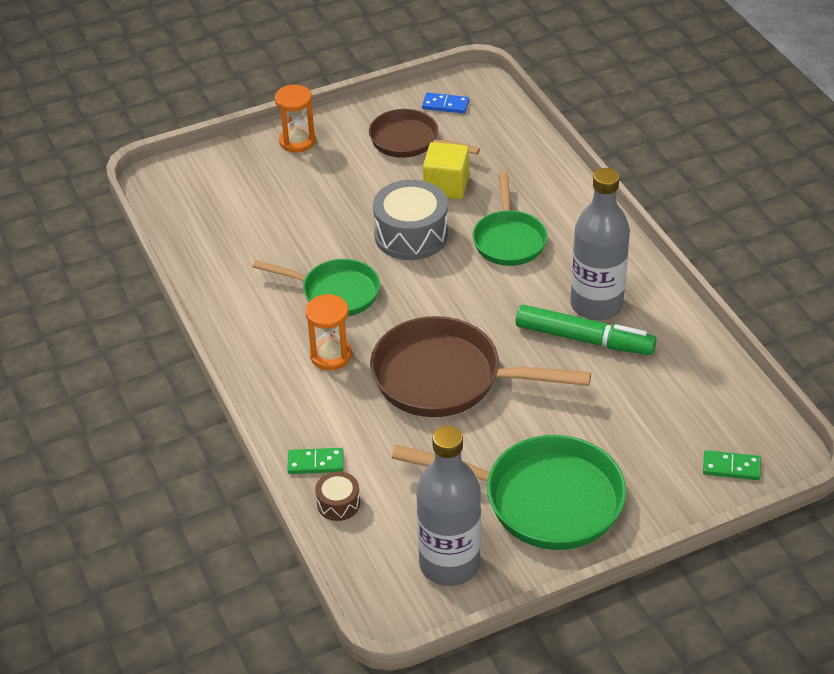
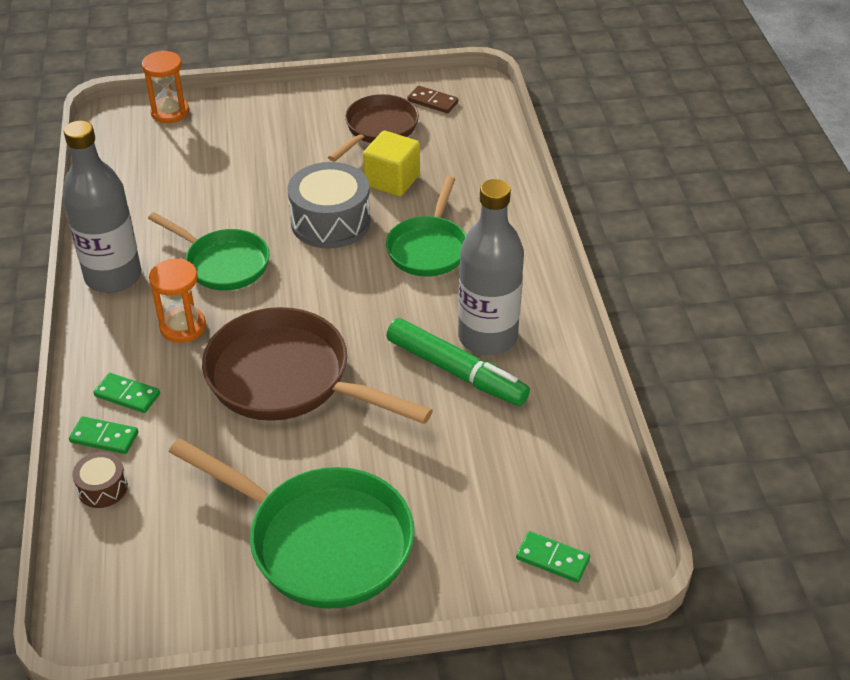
camera: 15 degrees right, 0 degrees up
orange hourglass [275,85,316,152] -> orange hourglass moved to [142,50,189,123]
brown pan [369,109,480,158] -> brown pan turned 75 degrees clockwise [328,94,419,162]
grey bottle [416,426,481,586] -> grey bottle moved to [62,121,141,293]
blue domino [422,93,469,114] -> brown domino [407,86,459,113]
none -> green domino [93,373,160,413]

